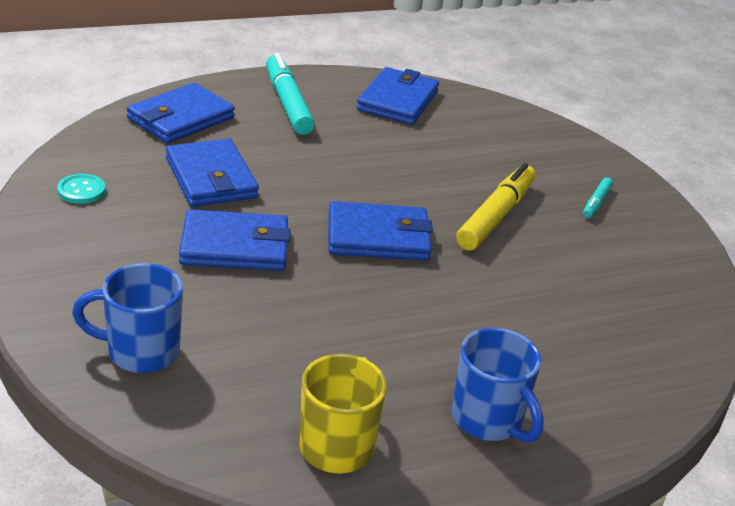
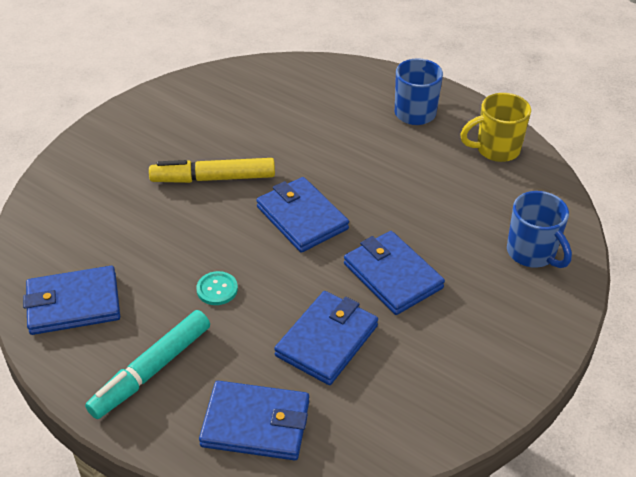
camera: 120 degrees left, 10 degrees up
turquoise button [57,174,106,204] -> turquoise button moved to [196,271,238,305]
turquoise marker [583,177,613,218] -> none

